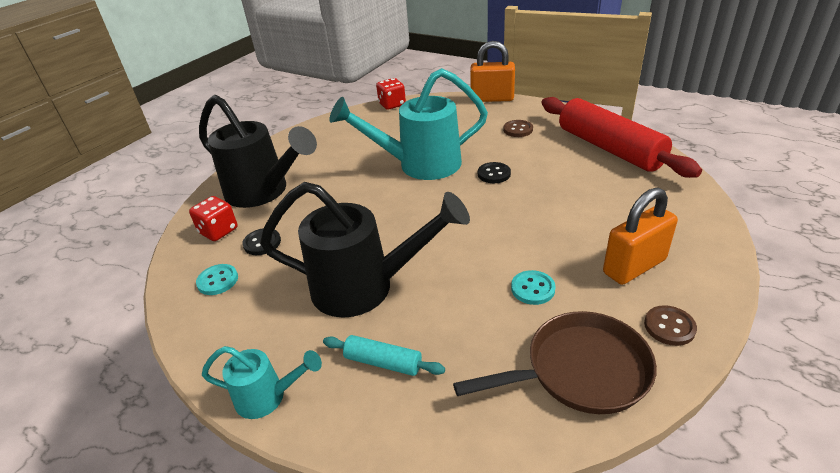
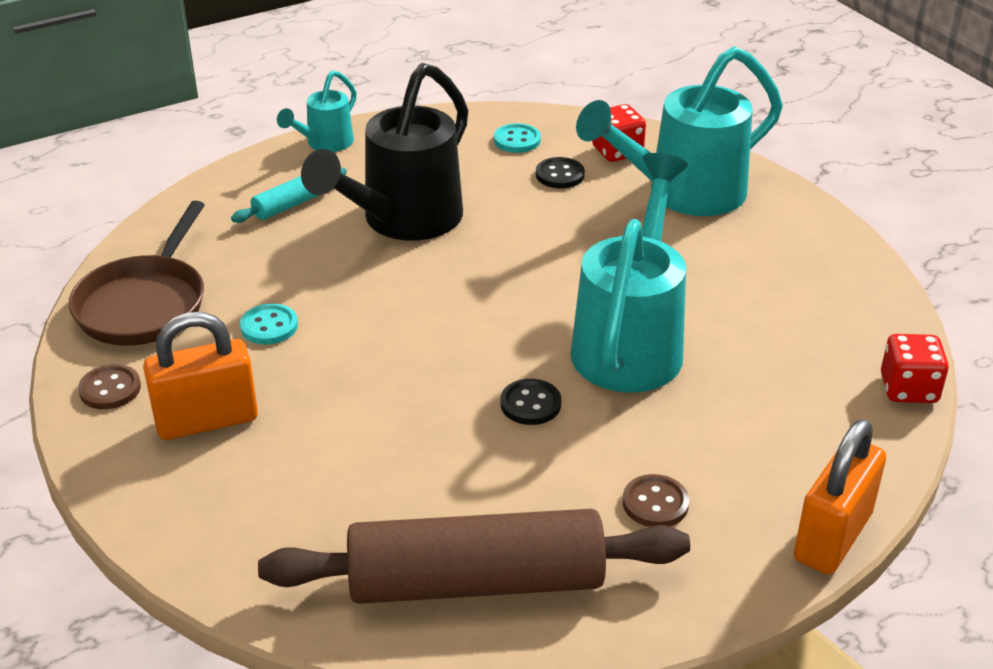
camera: 115 degrees right, 0 degrees up
black watering can [199,95,317,208] -> turquoise watering can [576,46,783,216]
red rolling pin [542,97,702,178] -> brown rolling pin [258,509,690,604]
orange padlock [603,187,678,285] -> orange padlock turned 75 degrees clockwise [143,312,258,440]

